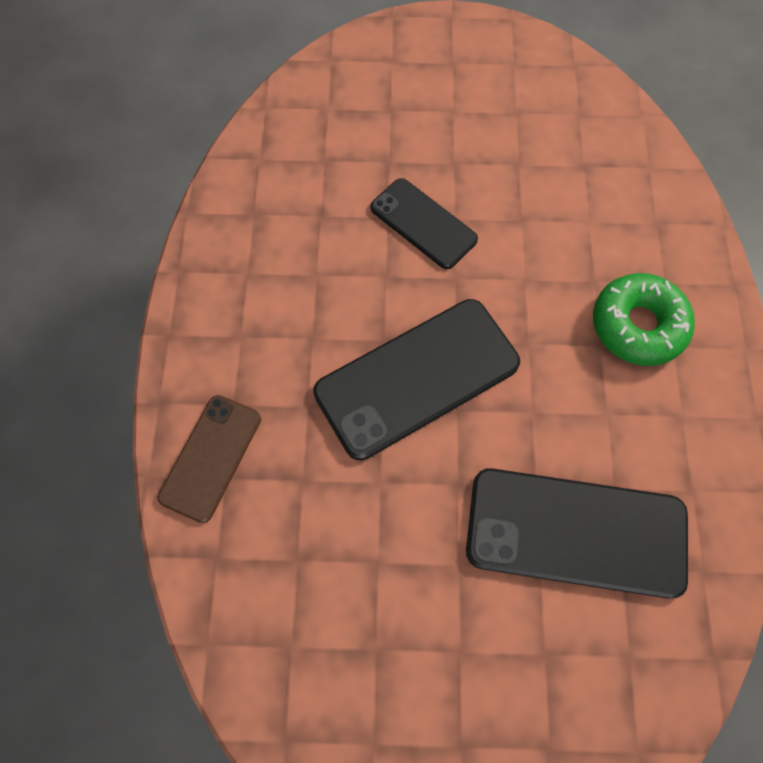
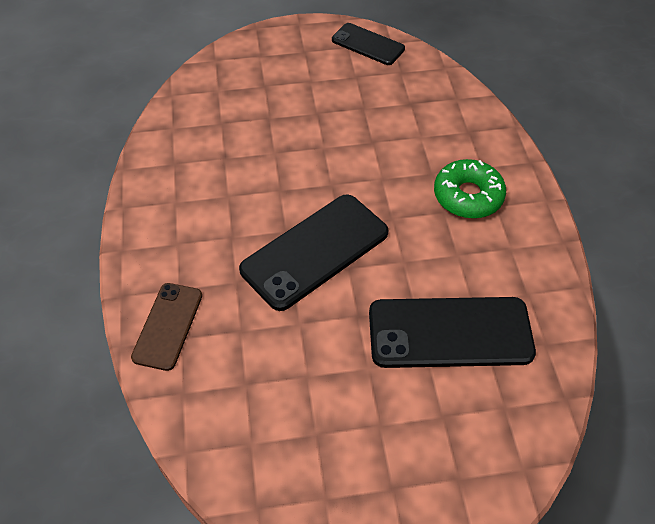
camera: 10 degrees left, 15 degrees down
black phone [371,178,478,269] -> black phone moved to [332,23,405,65]

